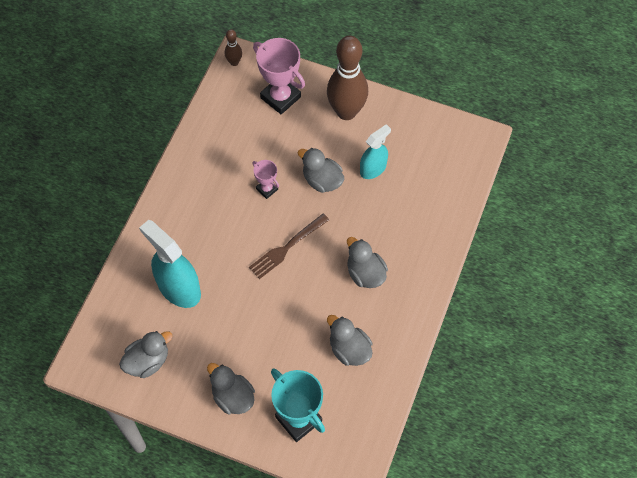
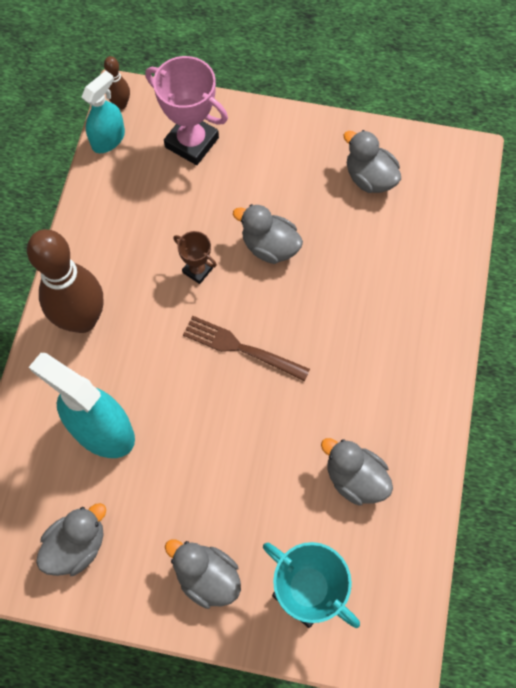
camera: 10 degrees left, 5 degrees up
brown fork [249,213,329,279] -> brown fork turned 75 degrees clockwise [183,316,310,381]
pink trophy [252,160,279,199] -> brown trophy [174,231,217,284]
brown bowling pin [327,35,368,120] -> brown bowling pin moved to [27,229,104,333]
grey duck [347,237,388,288] -> grey duck moved to [343,130,401,193]
turquoise spray bottle [360,124,391,179] -> turquoise spray bottle moved to [81,71,125,153]

